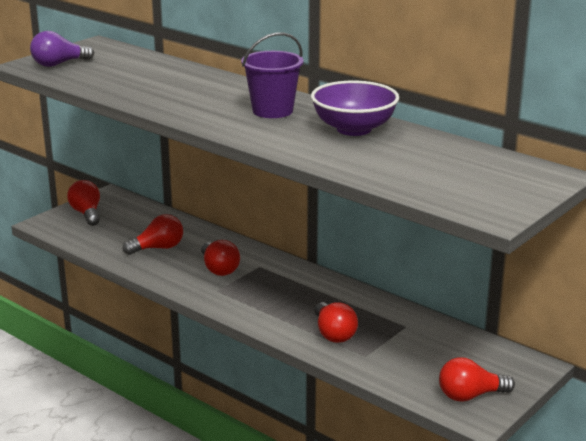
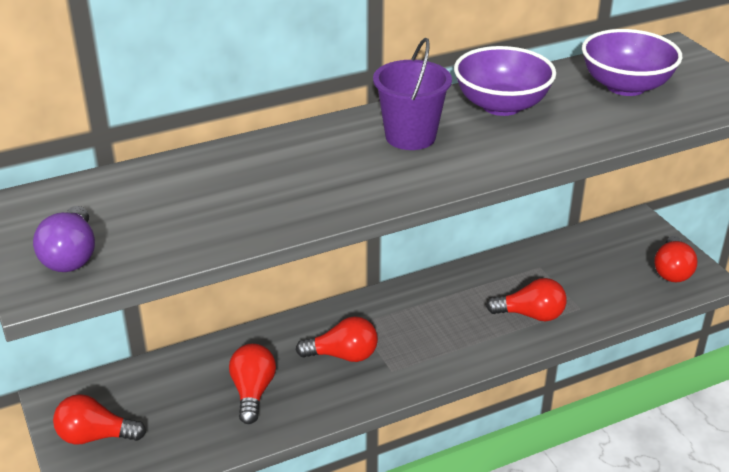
camera: 65 degrees left, 10 degrees up
none -> purple bowl [582,29,682,96]

